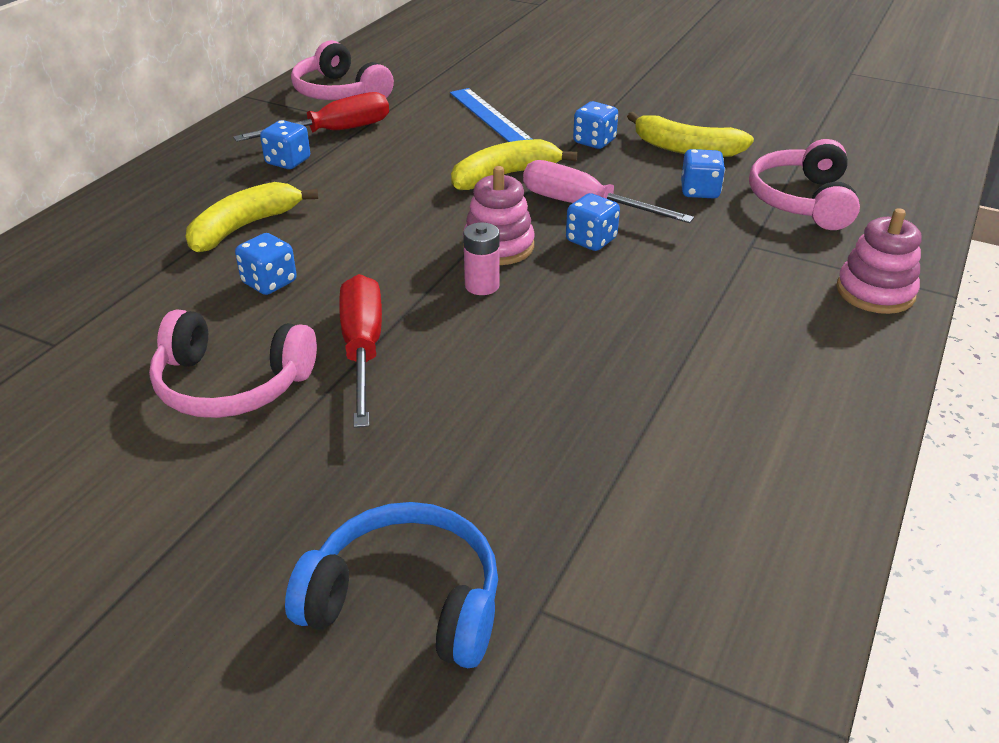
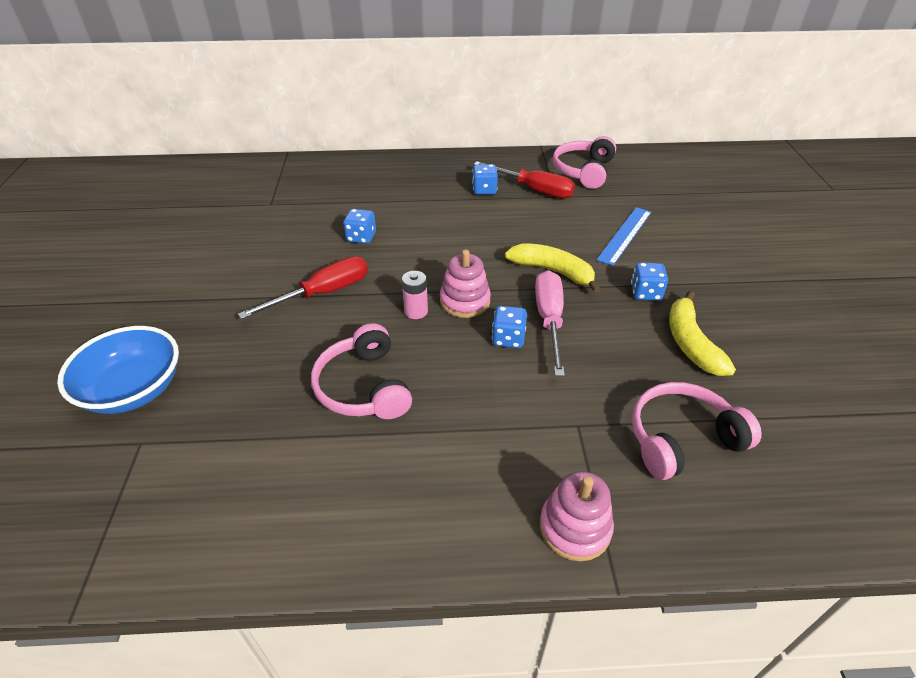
camera: 60 degrees right, 5 degrees up
pink headphones [149,309,317,418] -> pink headphones moved to [311,323,412,419]
yellow banana [186,182,318,252] -> none
blue headphones [285,502,498,668] -> blue bowl [57,326,179,414]
blue dice [681,149,725,199] -> none

